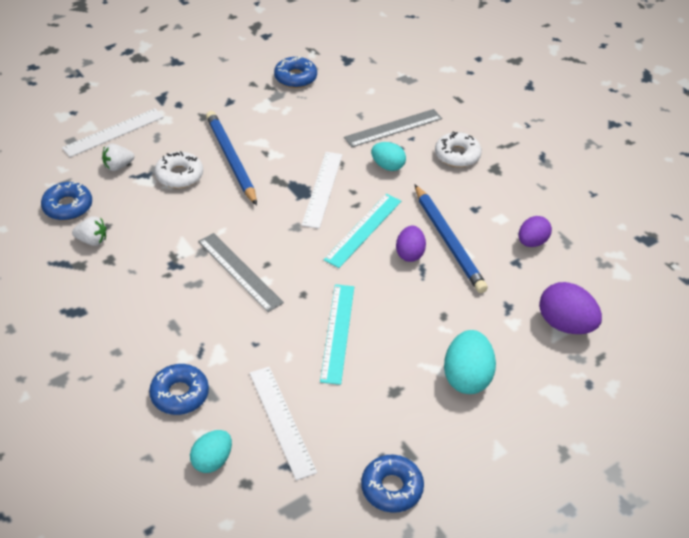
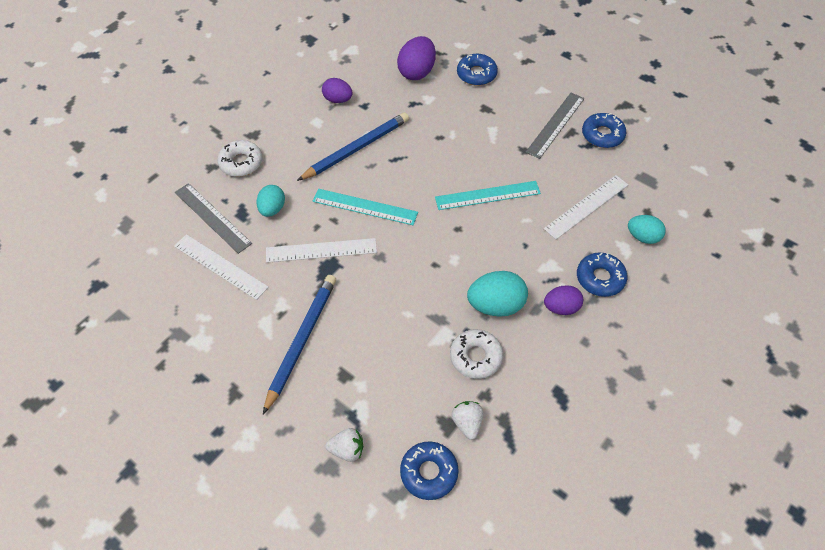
camera: 105 degrees left, 10 degrees up
white ruler [62,108,164,157] -> white ruler moved to [174,234,269,300]
white strawberry [102,144,134,171] -> white strawberry turned 45 degrees counterclockwise [325,428,363,462]
white donut [155,151,203,188] -> white donut moved to [450,329,503,379]
grey ruler [198,233,284,312] -> grey ruler moved to [526,93,585,159]
blue pencil [206,111,257,205] -> blue pencil turned 150 degrees clockwise [263,275,336,414]
blue donut [274,56,317,88] -> blue donut moved to [457,54,498,86]
purple egg [396,226,426,262] -> purple egg moved to [544,285,583,315]
turquoise egg [444,330,496,394] -> turquoise egg moved to [467,271,528,317]

